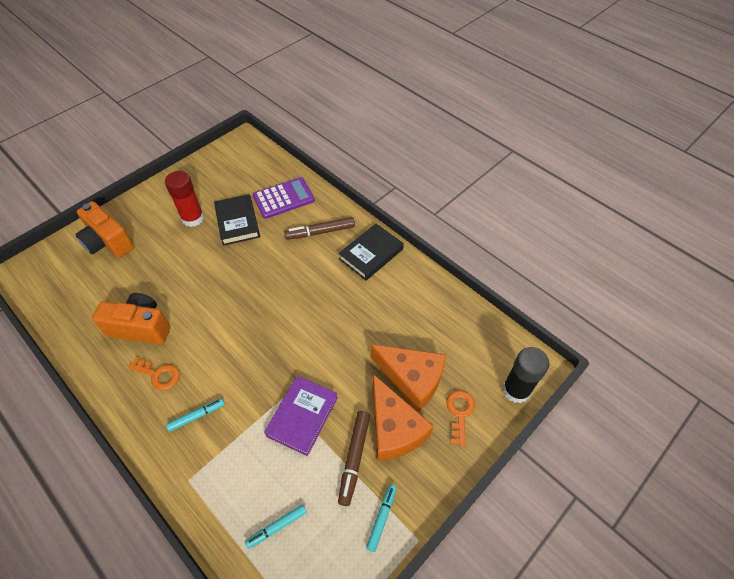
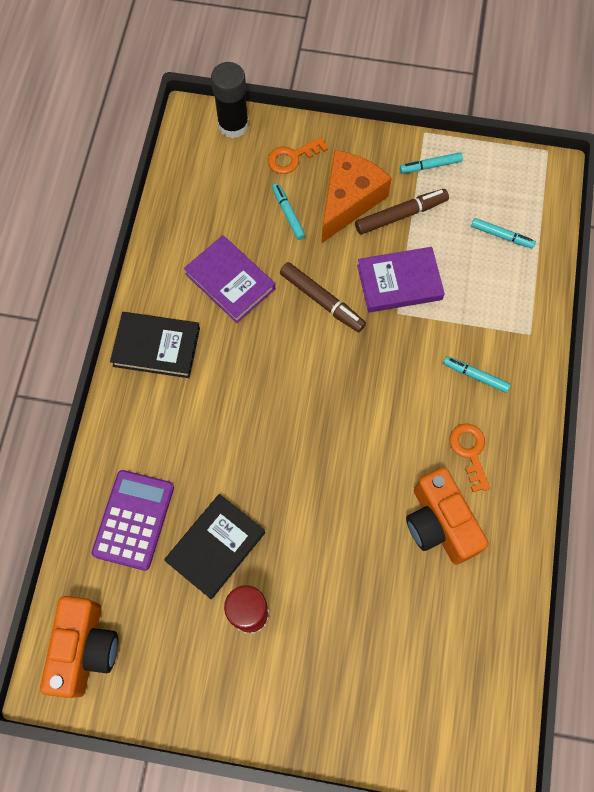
camera: 125 degrees left, 15 degrees up
orange camera [75,201,134,258] -> orange camera moved to [40,596,118,698]
purple calculator [253,177,315,219] -> purple calculator turned 75 degrees clockwise [92,470,174,571]
brown marker [284,217,355,240] -> brown marker moved to [280,262,366,332]
orange cheese [370,345,446,412] -> turquoise marker [272,183,305,240]
none -> purple book [184,235,275,323]

